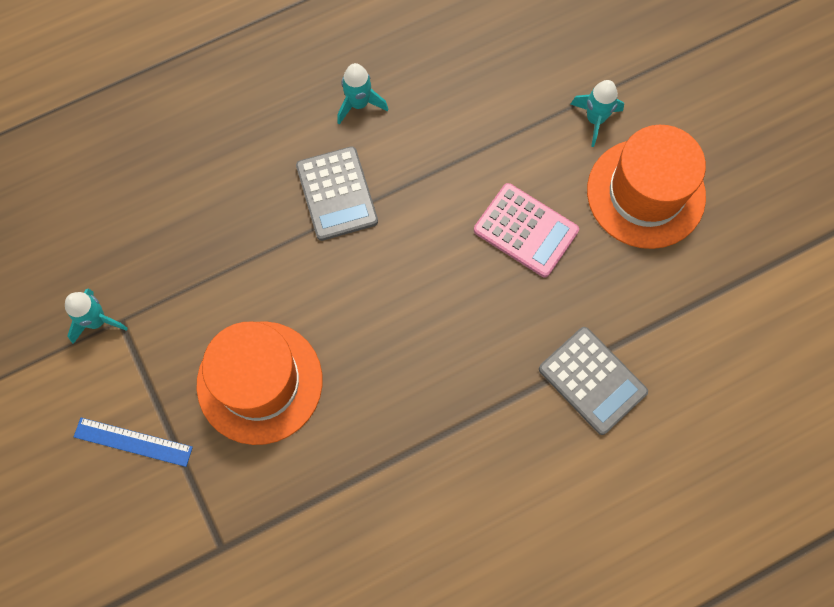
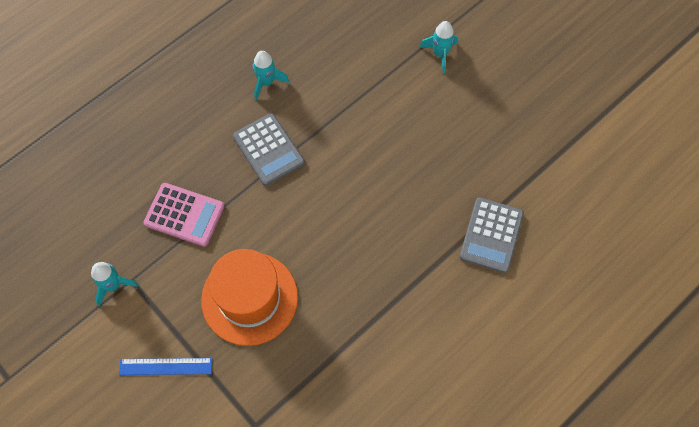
camera: 15 degrees left, 5 degrees down
pink calculator [474,183,579,277] -> pink calculator moved to [144,183,225,247]
grey calculator [539,327,648,435] -> grey calculator turned 75 degrees clockwise [460,197,524,273]
orange hat [587,125,706,249] -> none

